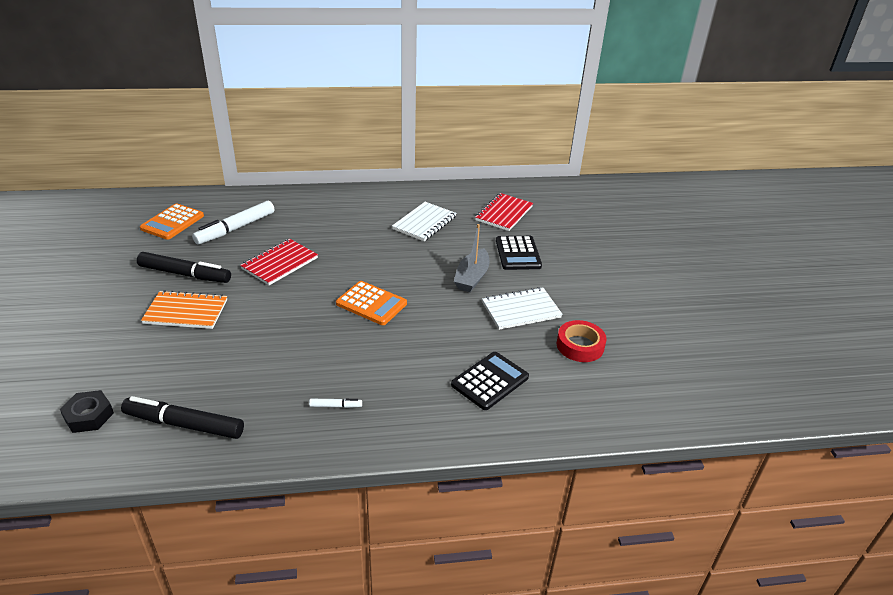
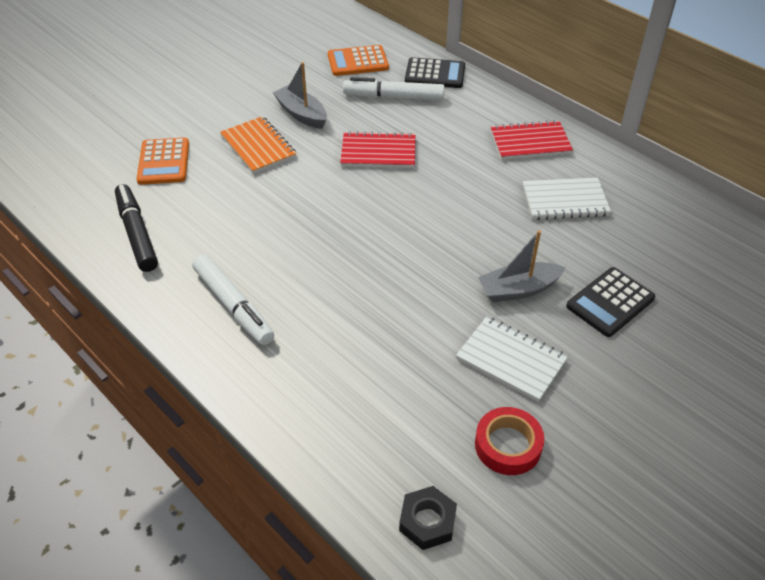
camera: 55 degrees right, 10 degrees up
black nut [60,390,114,433] -> black nut moved to [399,486,457,550]
black marker [137,252,231,283] -> grey boat [273,62,327,129]
white marker [309,399,362,408] -> white marker [192,254,274,345], size x2.30
orange calculator [336,281,407,325] -> orange calculator moved to [137,137,189,185]
black calculator [451,352,529,410] -> black calculator moved to [405,57,465,88]
red notebook [475,193,533,231] -> red notebook moved to [491,120,573,160]

